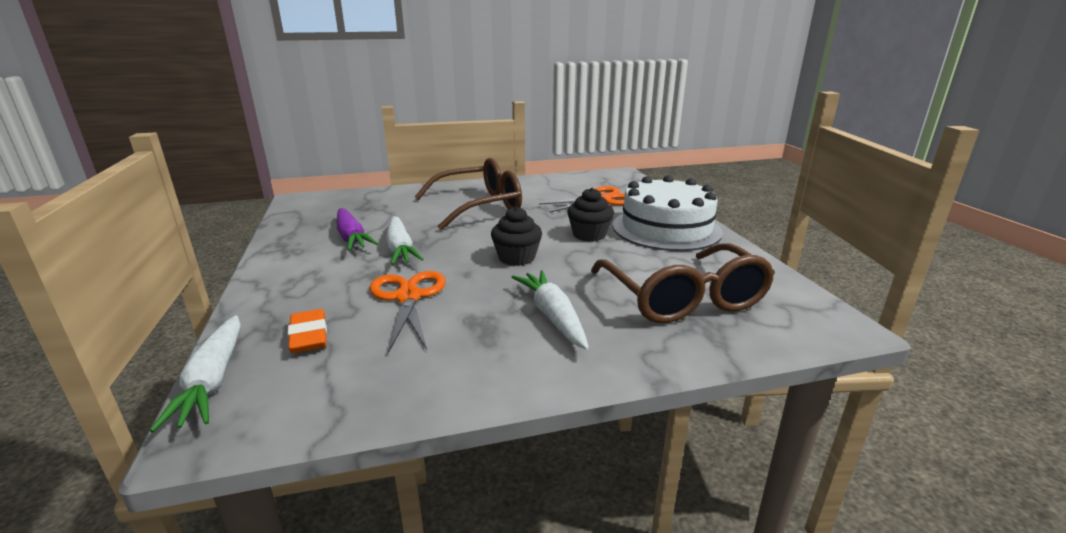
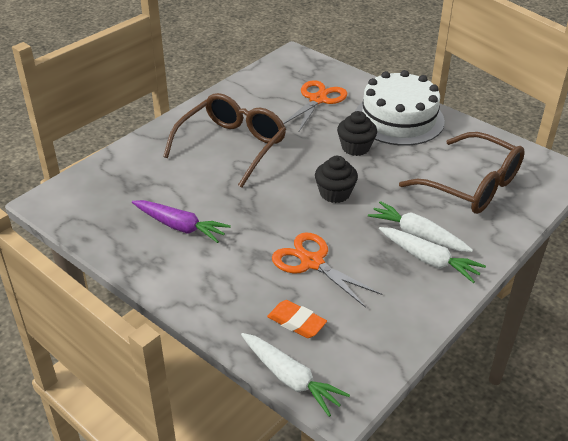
camera: 35 degrees left, 15 degrees up
white carrot [386,216,424,265] -> white carrot moved to [379,227,486,283]

